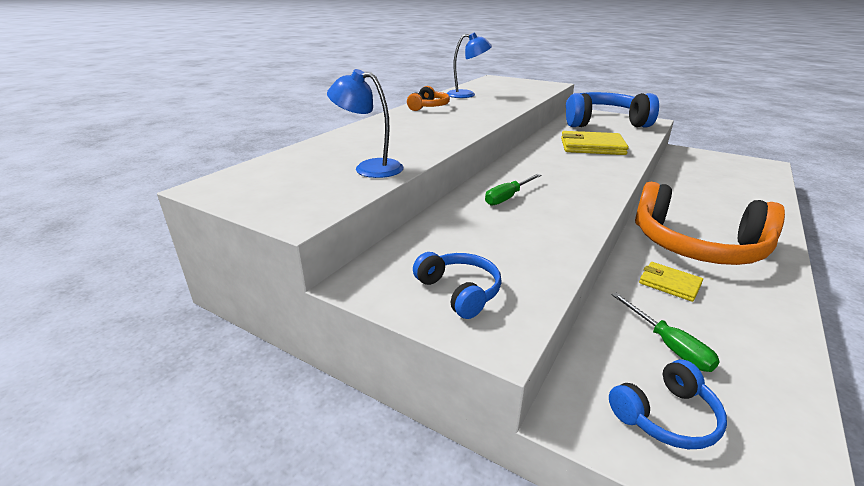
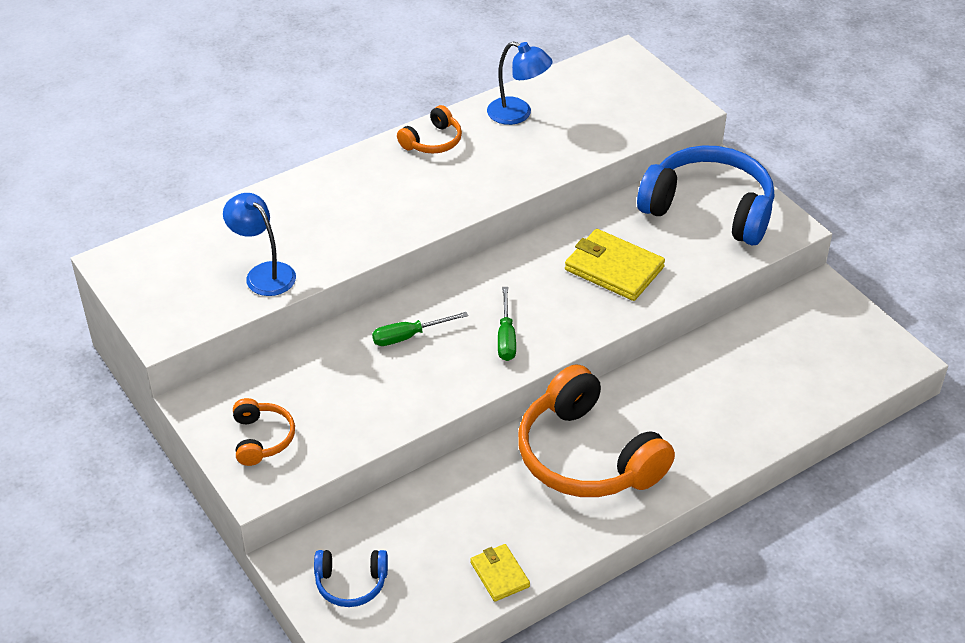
camera: 25 degrees right, 15 degrees up
blue headphones [413,252,502,319] -> orange headphones [233,398,295,466]
green screwdriver [612,293,720,372] -> green screwdriver moved to [498,287,516,361]
yellow wallet [639,262,703,302] -> yellow wallet moved to [470,544,530,602]

